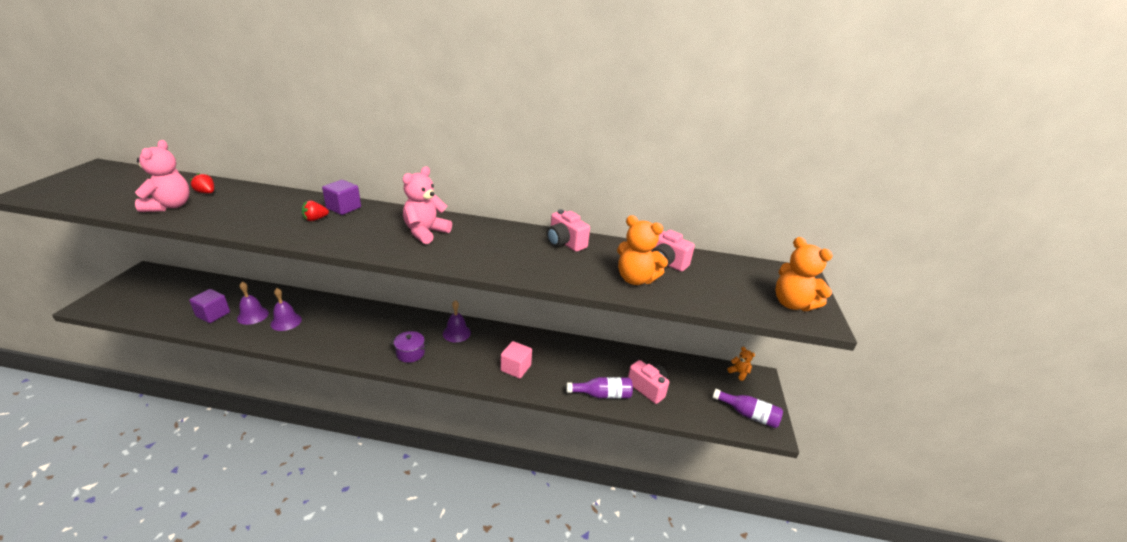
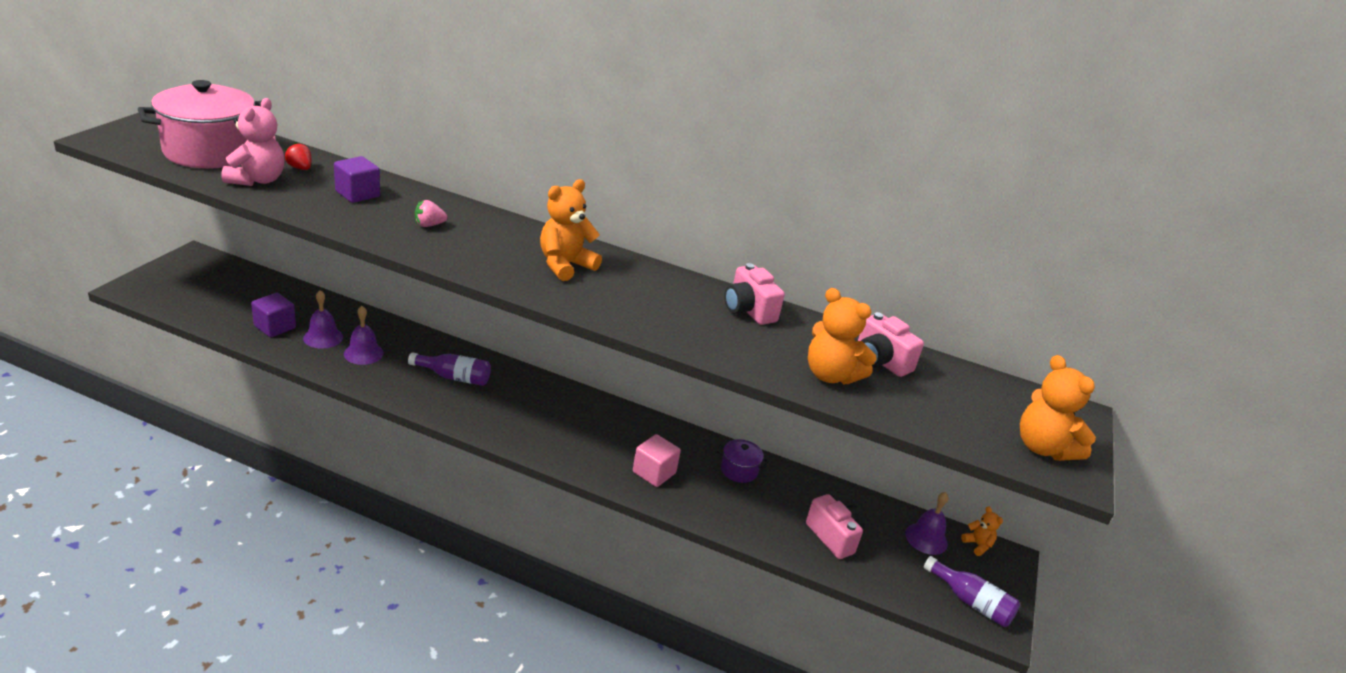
camera: 10 degrees right, 0 degrees up
red strawberry [302,200,329,221] -> pink strawberry [415,200,447,227]
purple cube [322,180,361,215] -> purple cube moved to [334,156,380,203]
purple pot [390,331,429,363] -> purple pot moved to [717,439,769,483]
pink teddy bear [403,167,452,244] -> orange teddy bear [540,179,602,281]
purple bell [443,300,471,342] -> purple bell moved to [905,492,949,555]
purple bottle [566,377,633,399] -> purple bottle moved to [408,352,491,386]
none -> pink pot [138,80,262,169]

